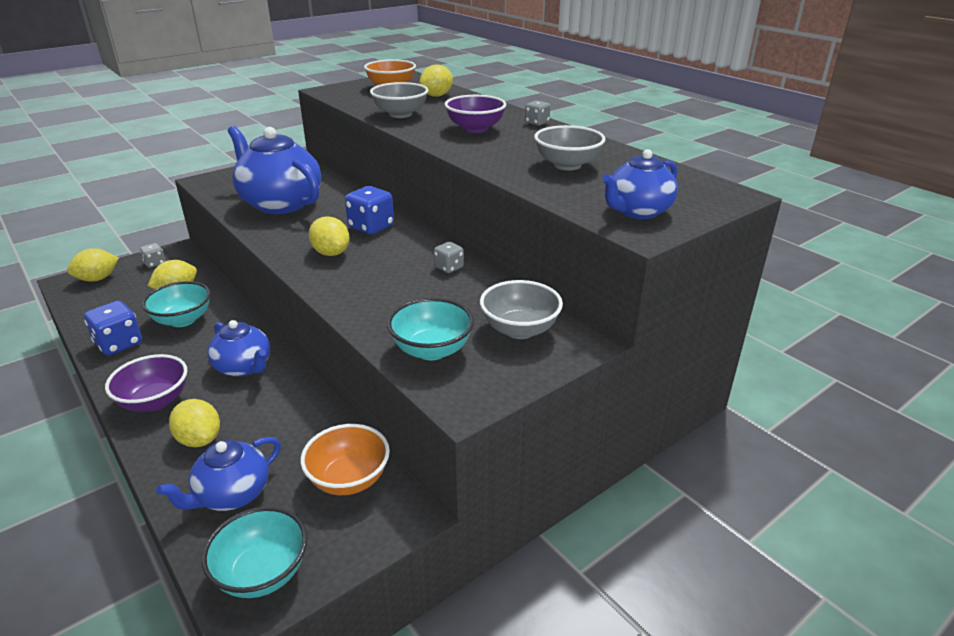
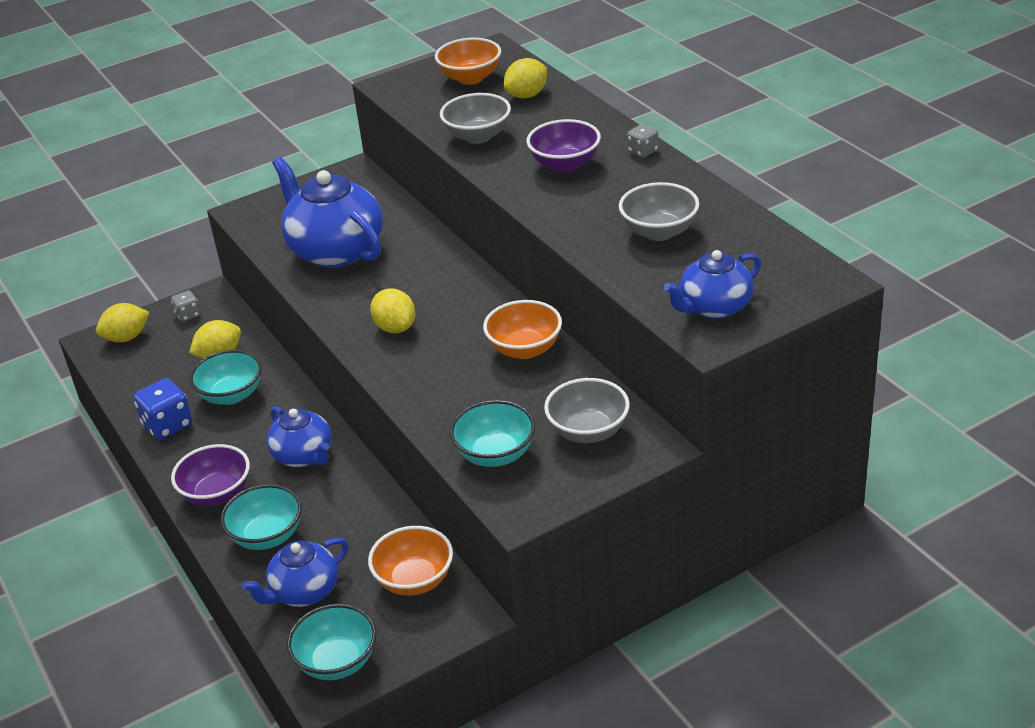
camera: 10 degrees right, 5 degrees up
yellow lemon [169,399,220,447] -> turquoise bowl [220,484,302,550]
blue dice [345,186,394,234] -> none
grey dice [434,242,464,273] -> orange bowl [483,300,562,359]

